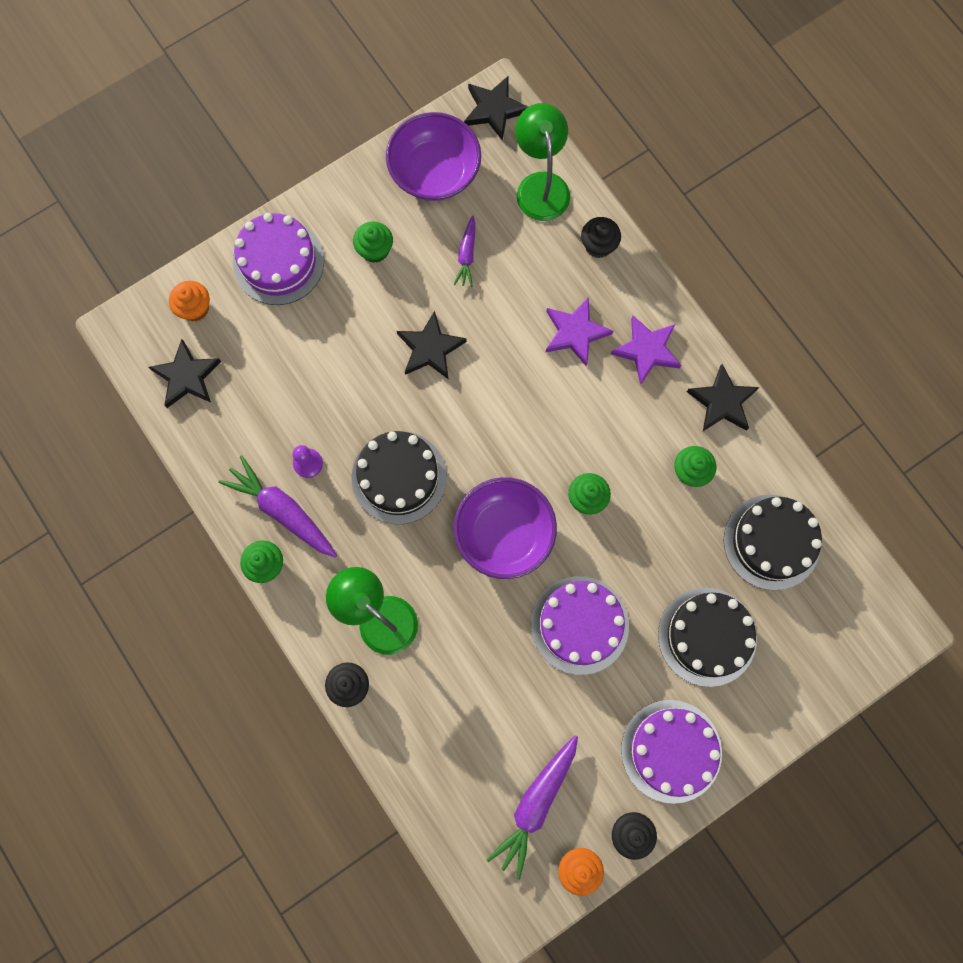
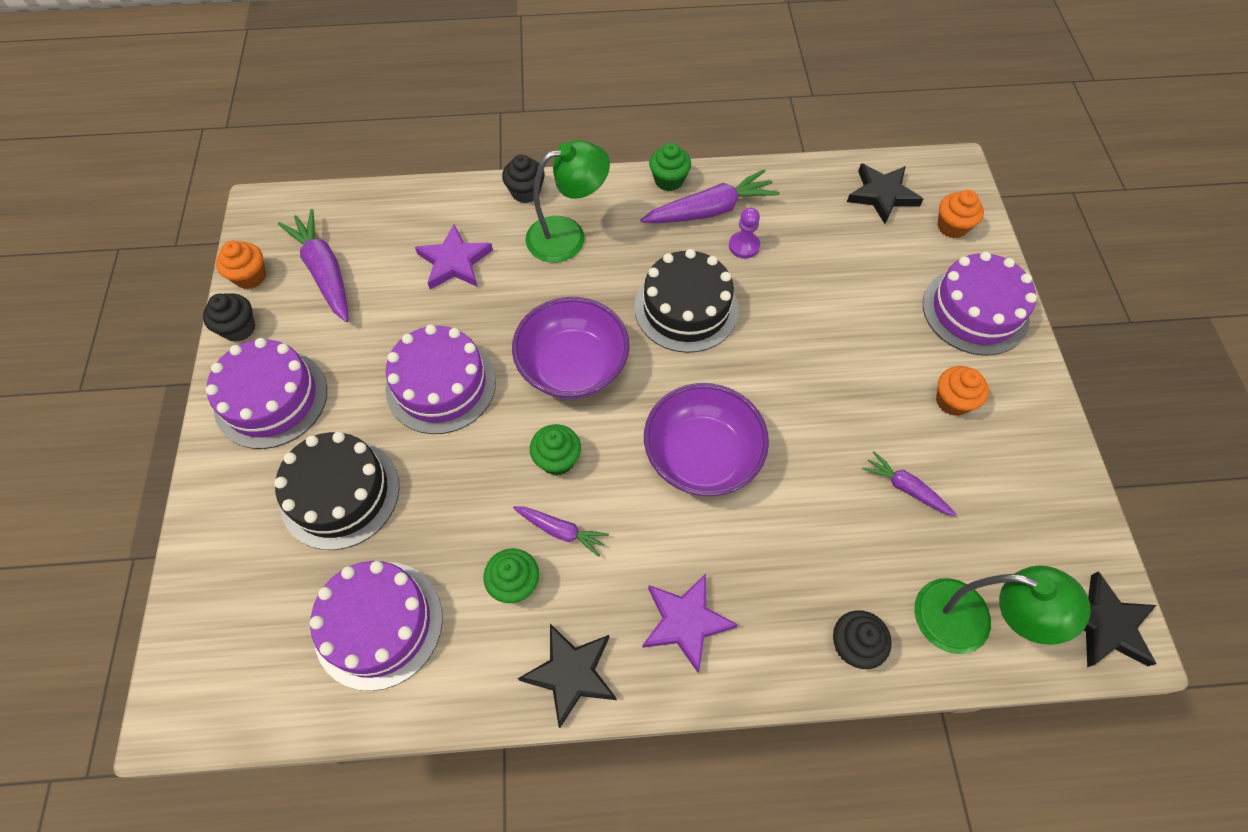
camera: 120 degrees right, 15 degrees down
green cupcake [353,222,393,263] -> orange cupcake [936,366,989,416]
purple bowl [386,112,481,201] -> purple bowl moved to [644,383,769,496]
black star [397,311,467,380] -> none
purple star [545,297,613,366] -> purple star moved to [415,225,493,289]
black cake [724,495,822,590] -> purple cake [310,561,443,691]
none -> purple carrot [513,506,609,557]

